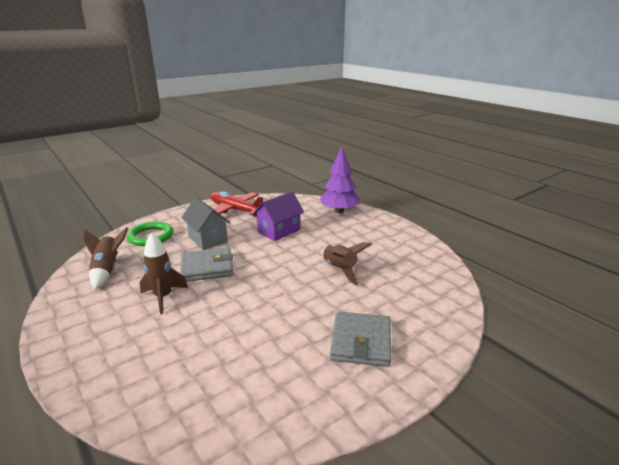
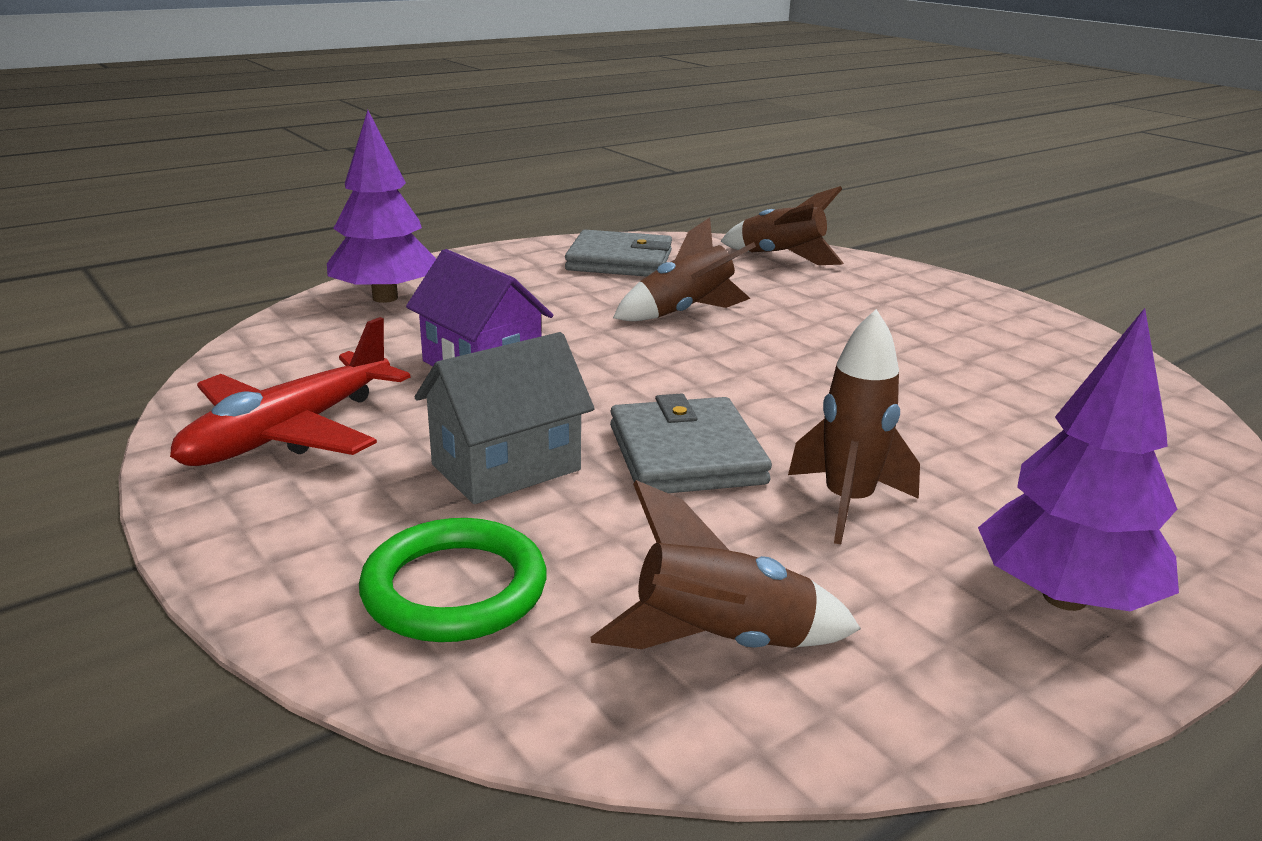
camera: 90 degrees left, 0 degrees up
grey wallet [330,311,391,367] -> grey wallet moved to [565,230,672,277]
none -> brown rocket [720,186,844,265]
none -> purple tree [978,308,1179,611]

